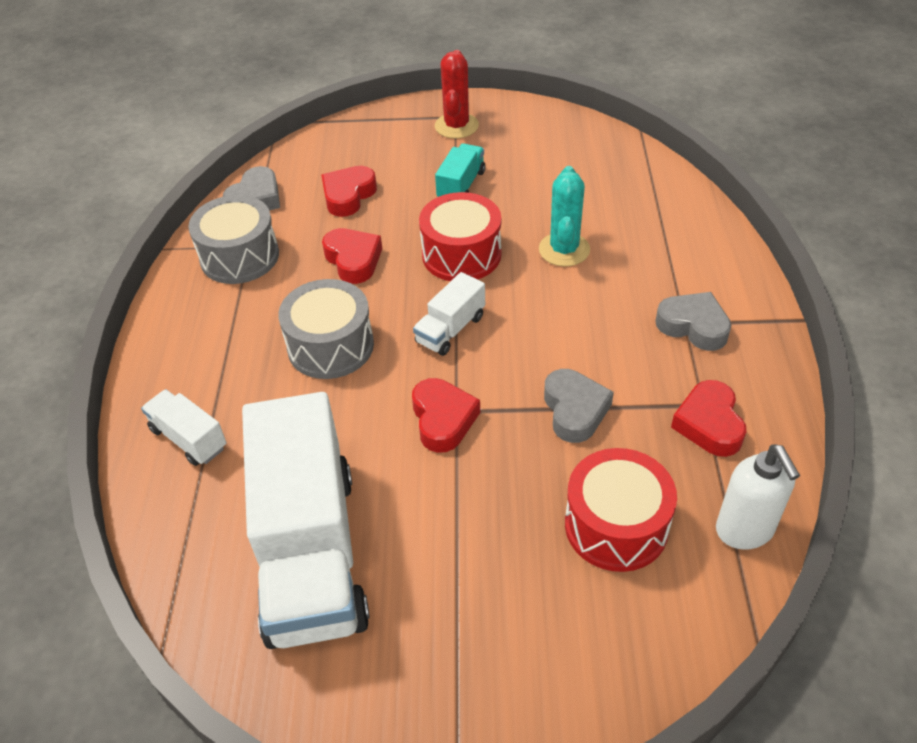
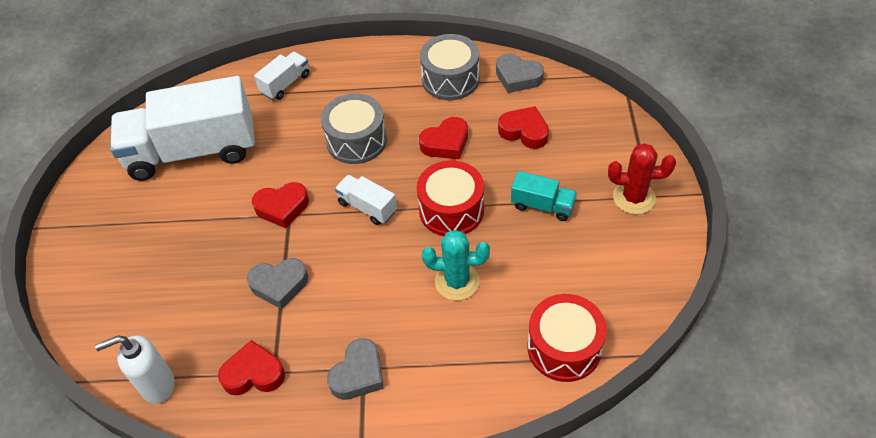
camera: 90 degrees right, 5 degrees up
red drum [565,448,677,572] -> red drum moved to [528,294,607,382]

